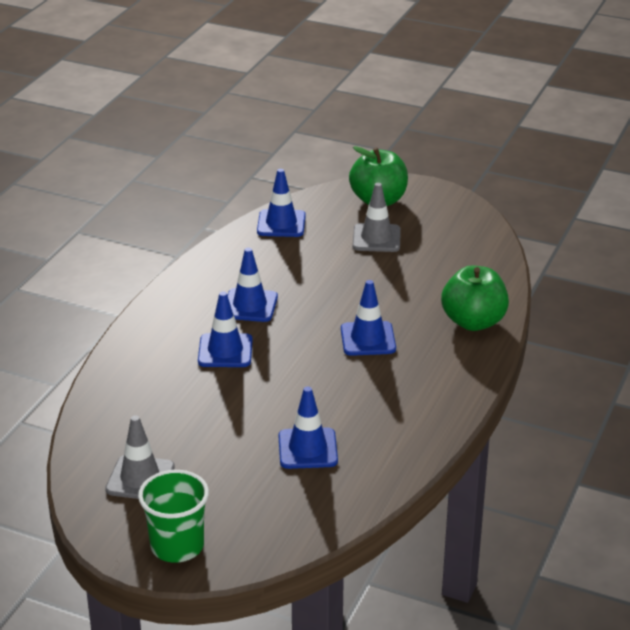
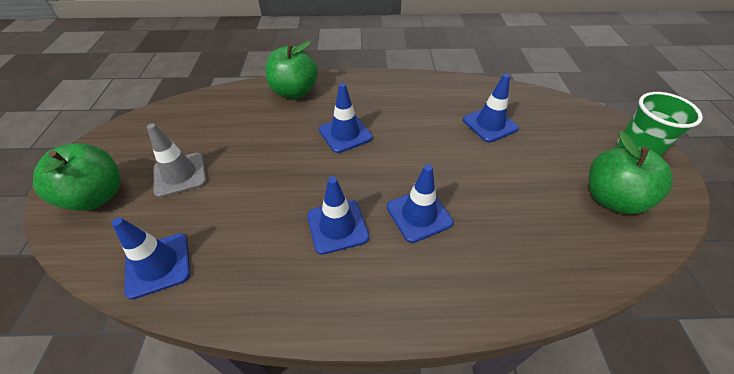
camera: 115 degrees left, 15 degrees up
grey traffic cone [105,415,175,499] -> green apple [589,131,673,214]

